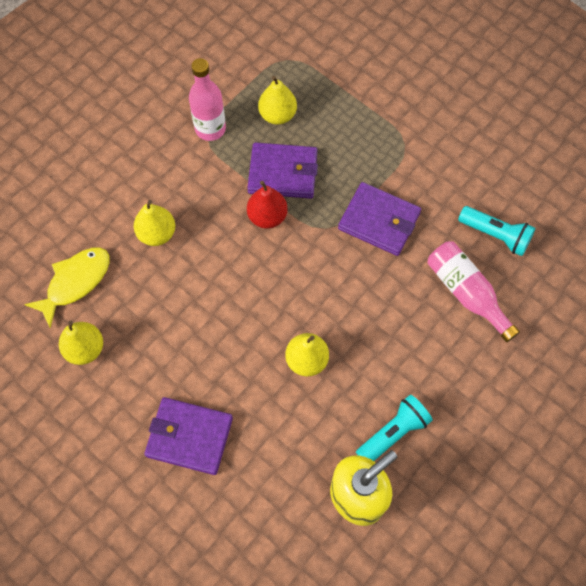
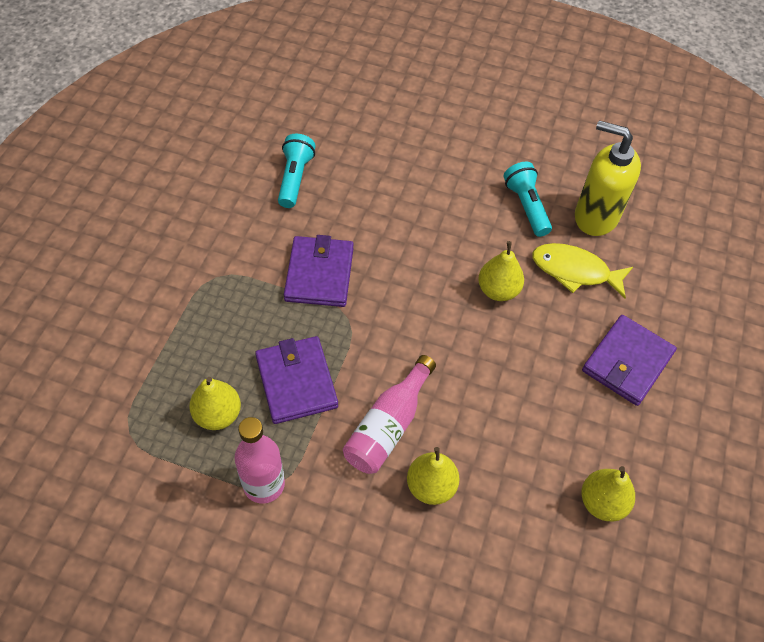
camera: 115 degrees left, 10 degrees down
yellow fish [24,247,110,328] -> yellow fish moved to [532,243,633,298]
purple wallet [144,397,233,475] -> purple wallet turned 45 degrees clockwise [582,315,677,406]
red pear [247,181,288,229] -> none
turquoise flashlight [356,394,433,461] -> turquoise flashlight turned 45 degrees clockwise [504,162,552,237]
pink bottle [428,241,520,342] -> pink bottle moved to [343,355,436,474]

